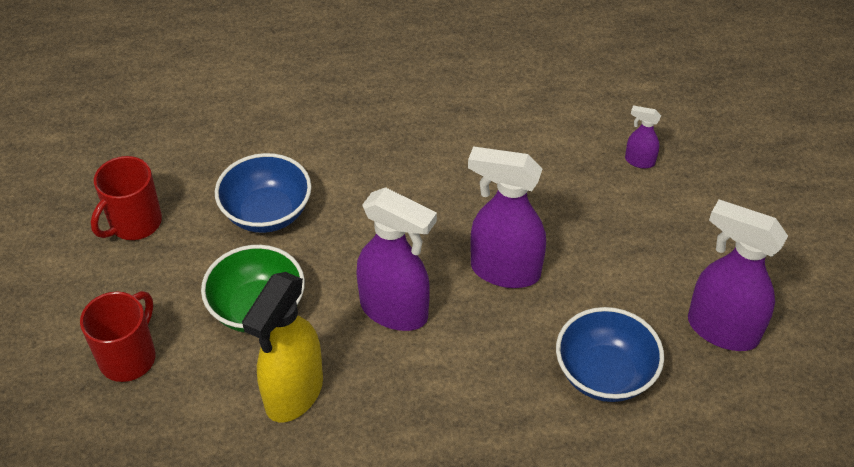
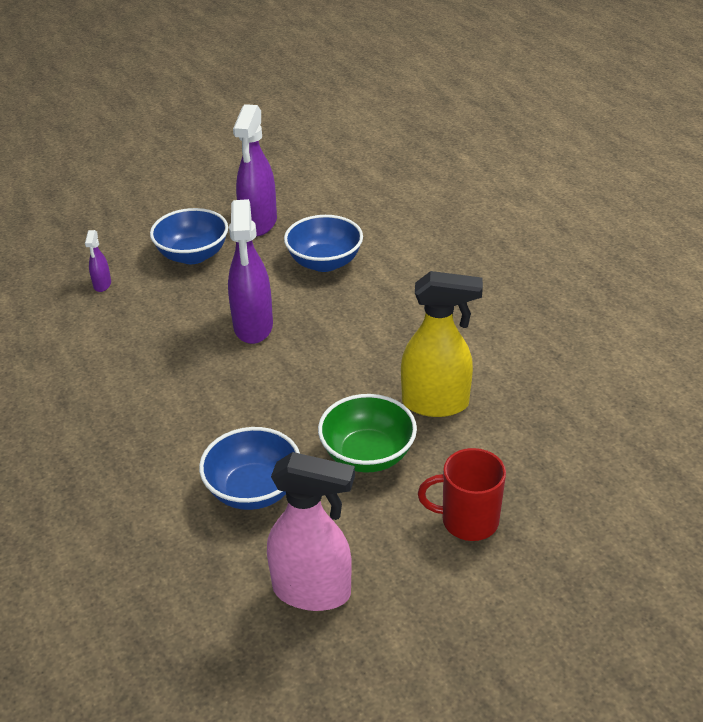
camera: 110 degrees left, 10 degrees down
red mug [91,156,162,240] -> pink spray bottle [267,452,355,611]
purple spray bottle [356,187,437,331] -> none
none -> blue bowl [150,208,228,264]

